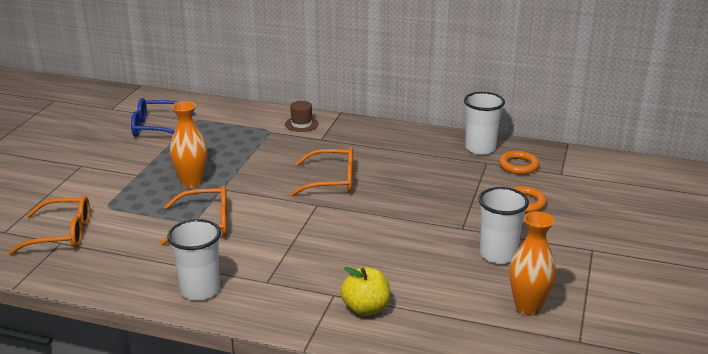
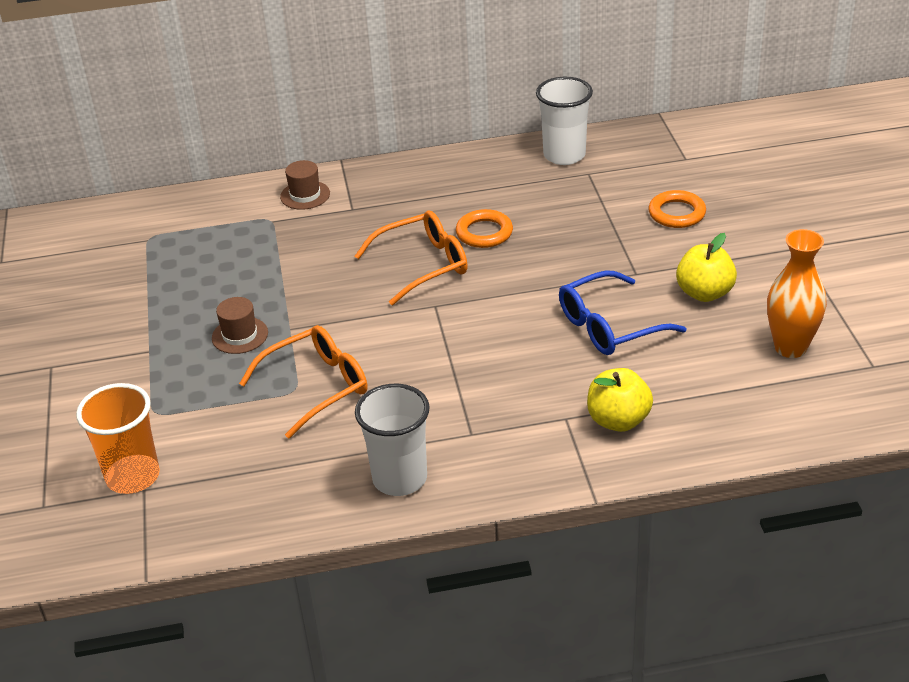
camera: 25 degrees left, 10 degrees up
orange glasses [8,196,90,255] -> orange cup [76,383,160,494]
blue glasses [131,98,196,137] -> blue glasses moved to [559,270,687,355]
orange vase [170,101,207,189] -> brown hat [212,297,268,354]
white cup [478,187,529,264] -> yellow apple [676,233,737,302]
orange ring [499,151,540,175] -> orange ring moved to [456,209,513,248]

